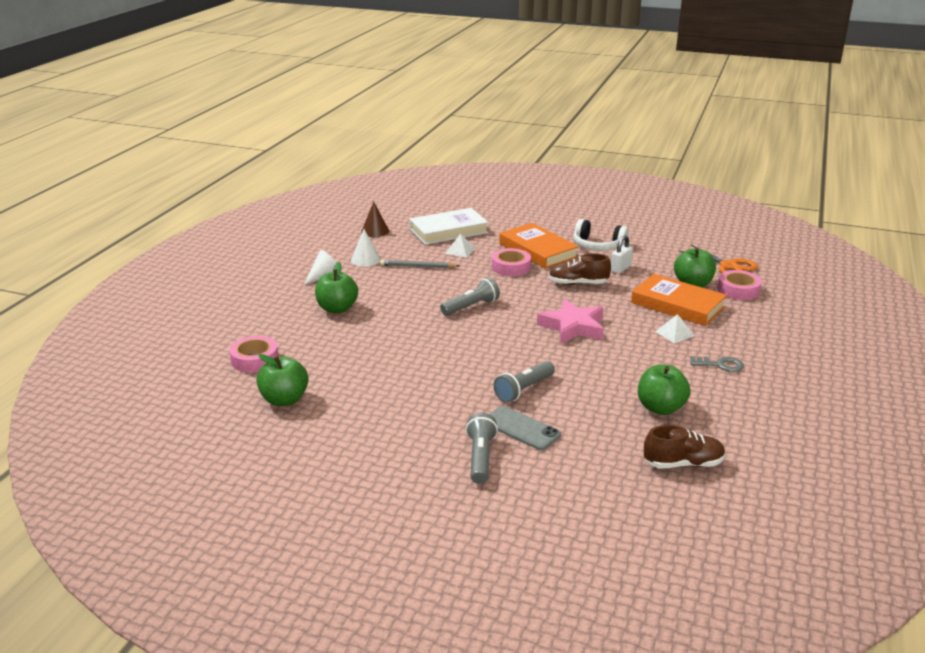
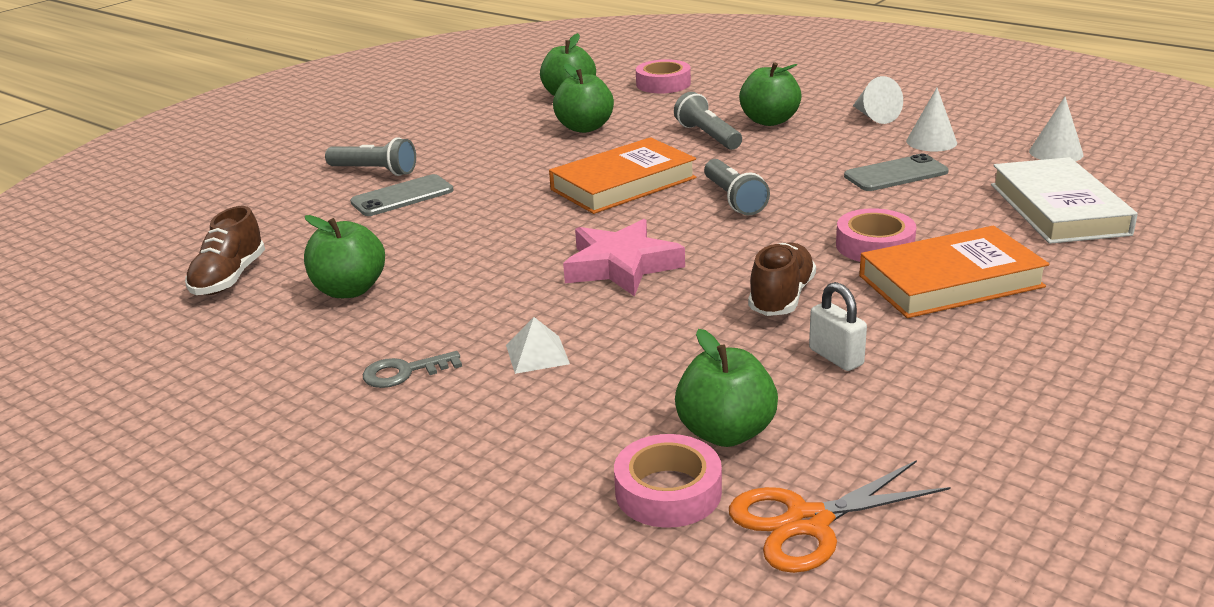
camera: 110 degrees right, 0 degrees up
brown cone [361,201,389,237] -> white cone [1029,97,1084,161]
grey pencil [380,260,459,268] -> grey phone [844,154,949,191]
white pyramid [445,234,476,258] -> none
grey flashlight [494,361,555,403] -> grey flashlight moved to [674,92,742,150]
white headphones [573,219,629,251] -> none
orange book [631,274,727,326] -> orange book moved to [549,137,696,214]
grey key [690,356,744,372] -> grey key turned 45 degrees clockwise [363,351,462,388]
none -> green apple [553,64,614,133]

